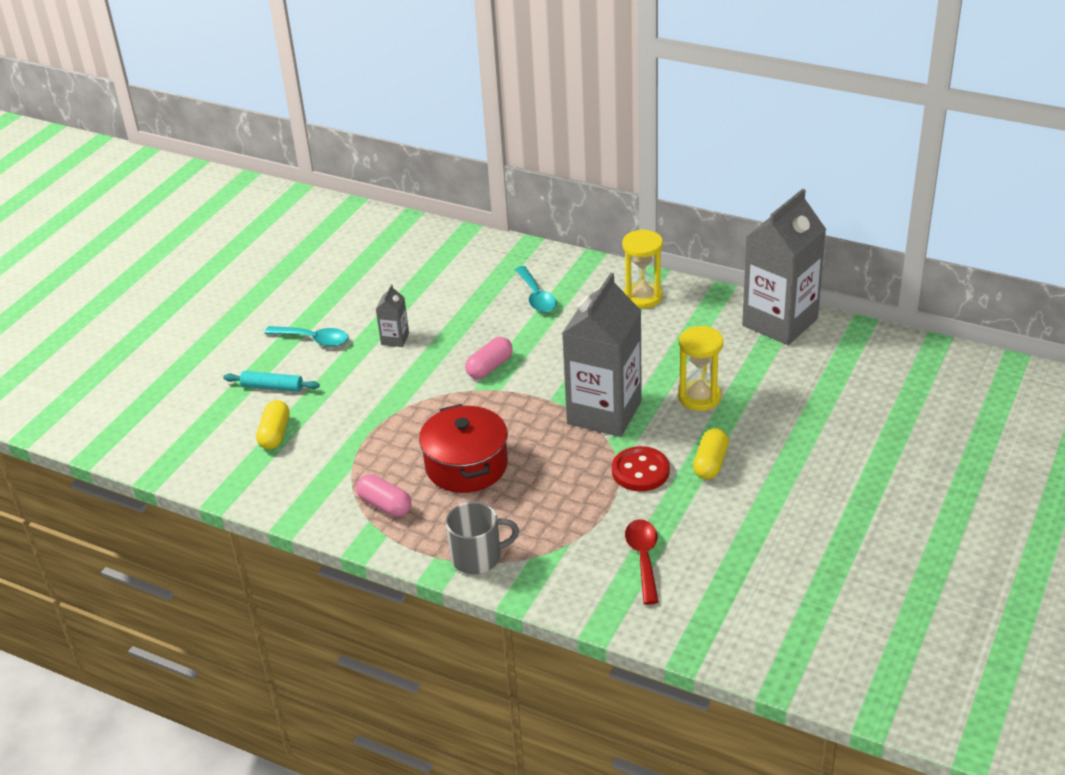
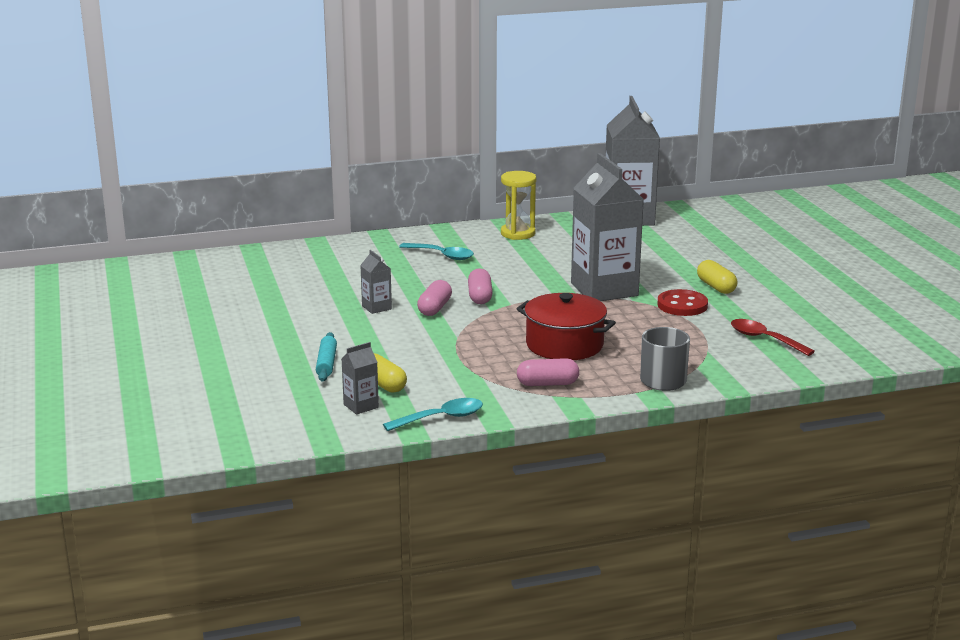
camera: 45 degrees left, 15 degrees down
turquoise rolling pin [223,371,320,392] -> turquoise rolling pin turned 60 degrees counterclockwise [316,332,337,382]
turquoise spoon [264,326,349,347] -> turquoise spoon moved to [383,398,483,431]
yellow hourglass [678,326,723,411] -> none
none -> grey carton [342,342,379,415]
none -> pink capsule [417,280,452,316]

